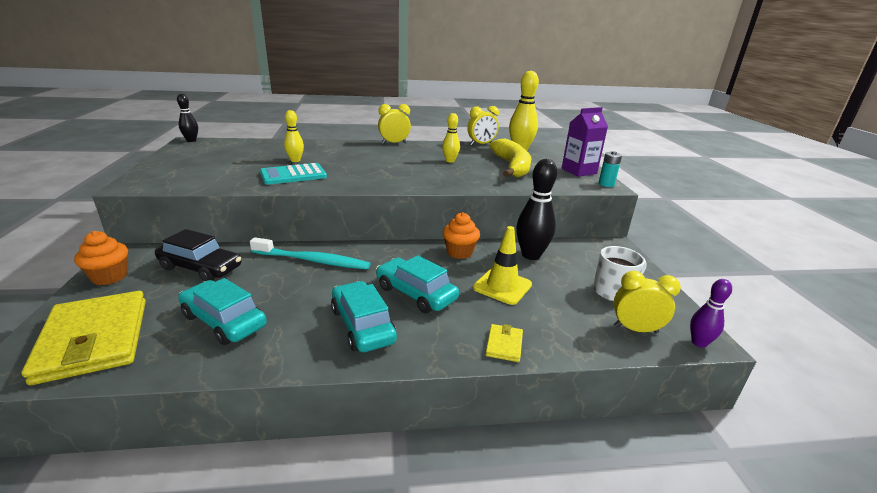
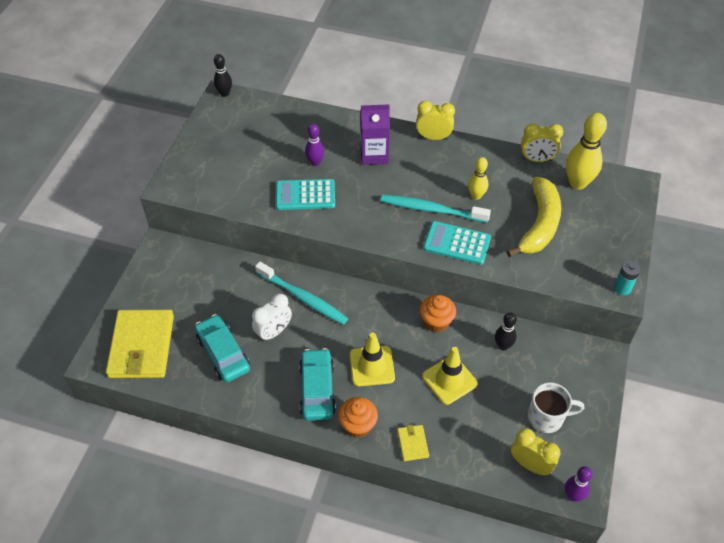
camera: 25 degrees right, 25 degrees up
orange cupcake [74,231,128,285] -> orange cupcake moved to [338,397,378,438]
black car [155,229,241,281] -> none
yellow bowling pin [284,110,304,162] -> purple bowling pin [305,123,325,166]
turquoise car [376,255,459,313] -> yellow traffic cone [350,333,395,386]
yellow wallet [485,324,523,362] -> yellow wallet turned 45 degrees counterclockwise [397,425,429,461]
black bowling pin [516,159,557,260] -> black bowling pin [495,312,517,350], size x0.57
purple carton [562,107,608,177] -> purple carton moved to [360,104,390,165]
none -> white clock [252,293,292,342]
none -> turquoise toothbrush [381,194,491,223]
none -> turquoise calculator [424,221,491,265]

